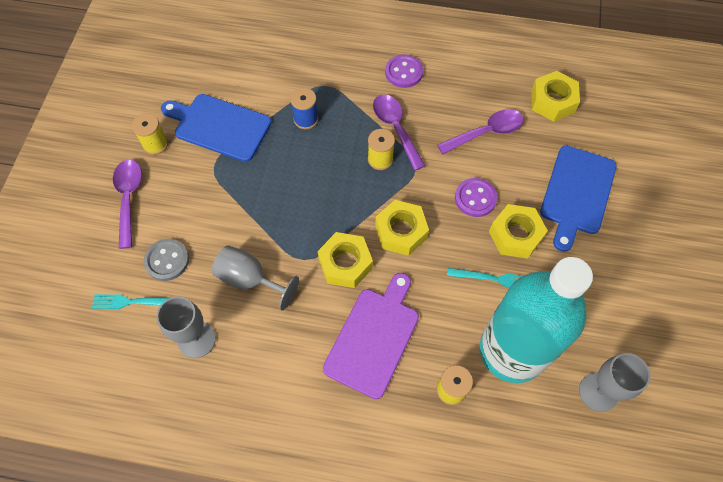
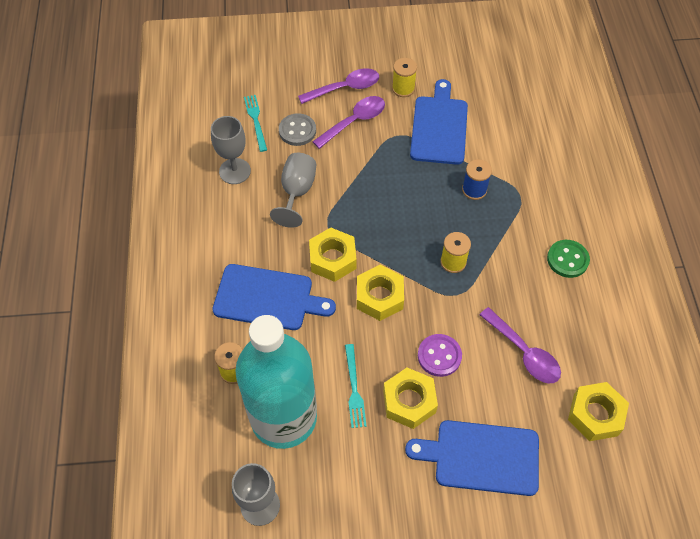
camera: 75 degrees right, 5 degrees down
purple cutting board [323,273,419,399] -> blue cutting board [212,264,336,330]
purple spoon [373,94,425,171] -> purple spoon moved to [312,96,385,149]
purple button [385,54,423,88] -> green button [547,240,590,278]

